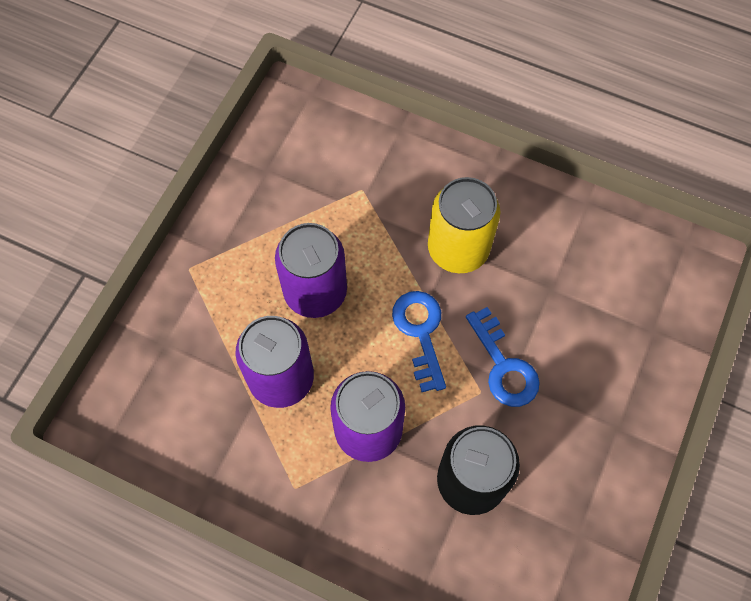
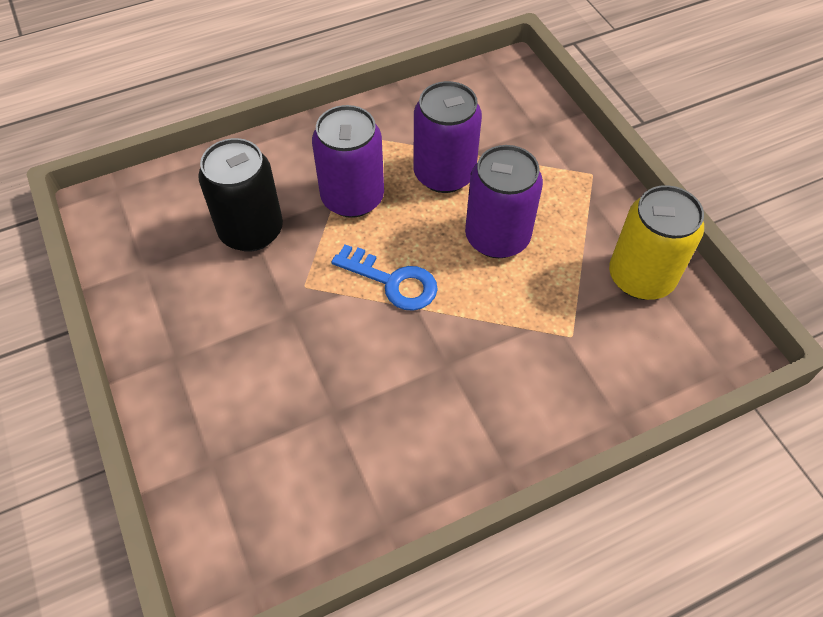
camera: 130 degrees right, 10 degrees down
yellow can [428,177,501,273] -> yellow can moved to [609,185,704,300]
blue key [466,307,540,407] -> none

